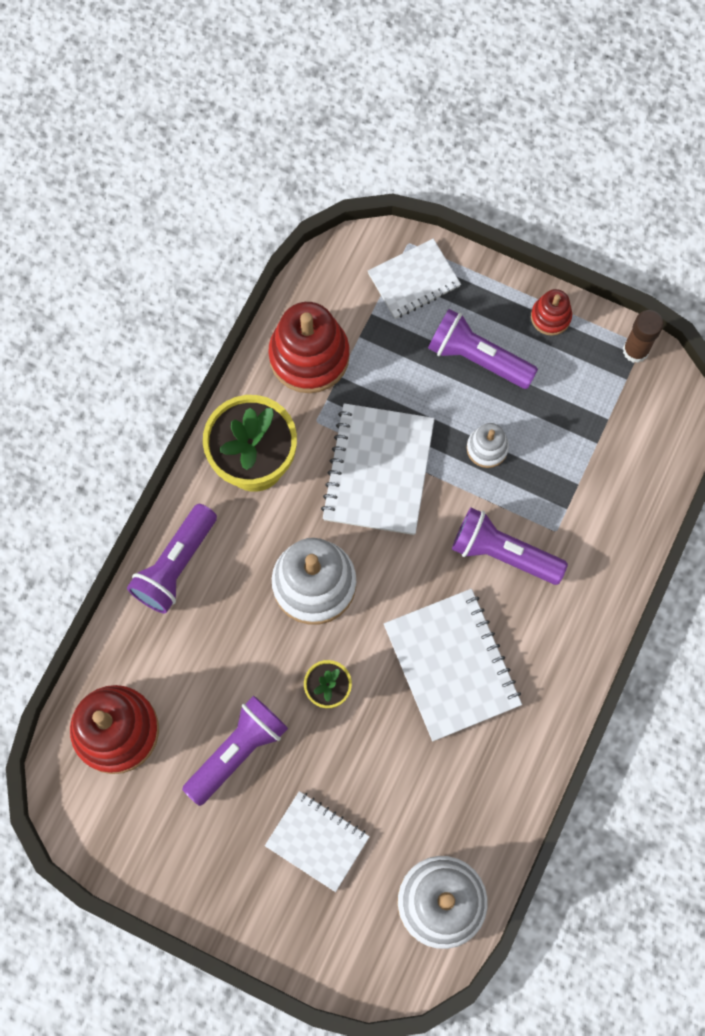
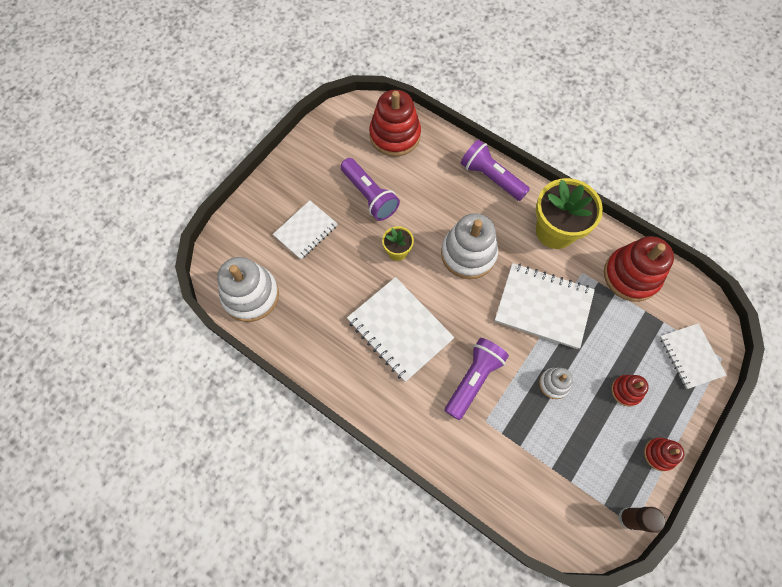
camera: 100 degrees right, 5 degrees down
white notebook [384,589,522,741] -> white notebook turned 60 degrees clockwise [347,277,455,382]
purple flashlight [428,309,538,389] -> red stacking toy [611,375,649,407]

